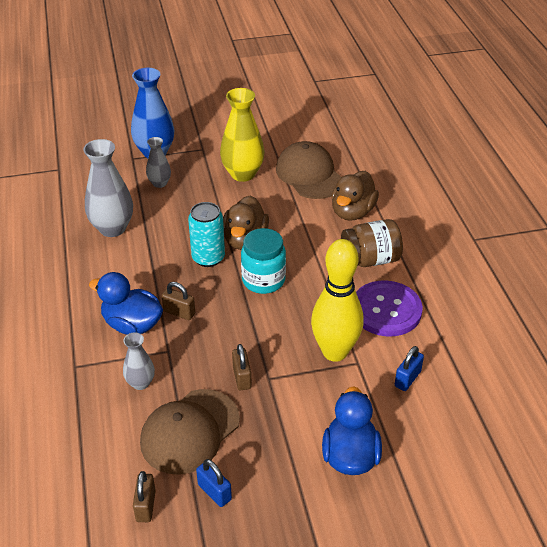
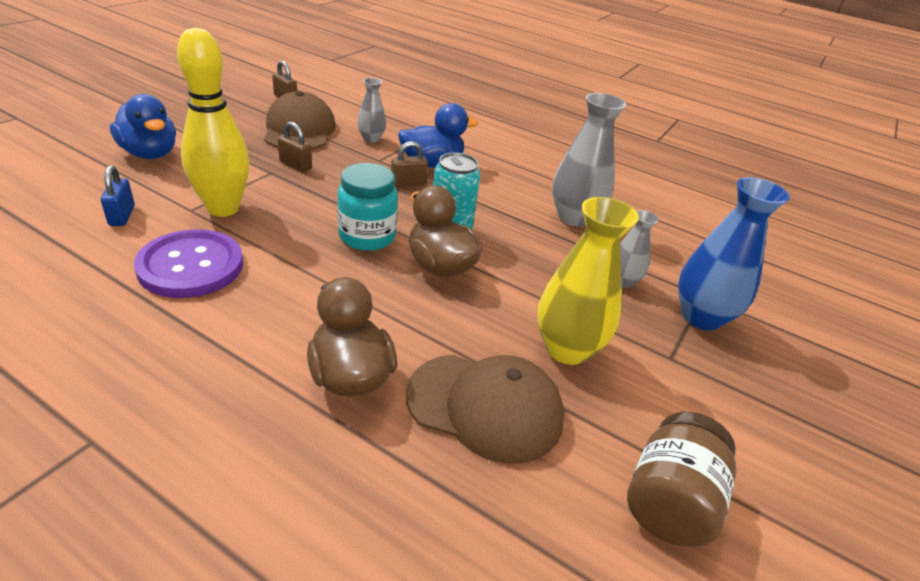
camera: 130 degrees right, 5 degrees down
blue padlock [196,459,232,507] -> none
brown jar [341,219,403,267] -> brown jar moved to [627,412,737,547]

